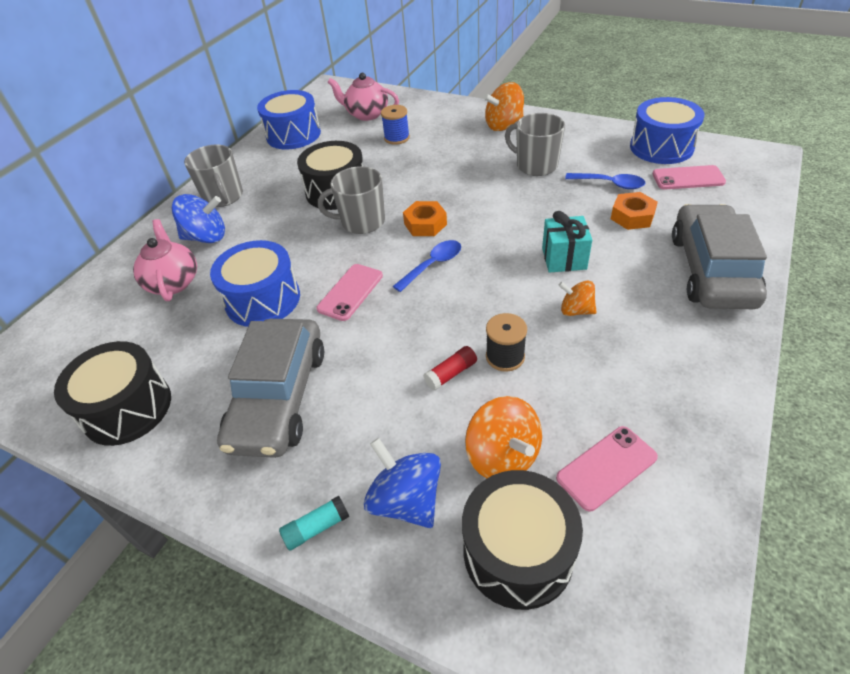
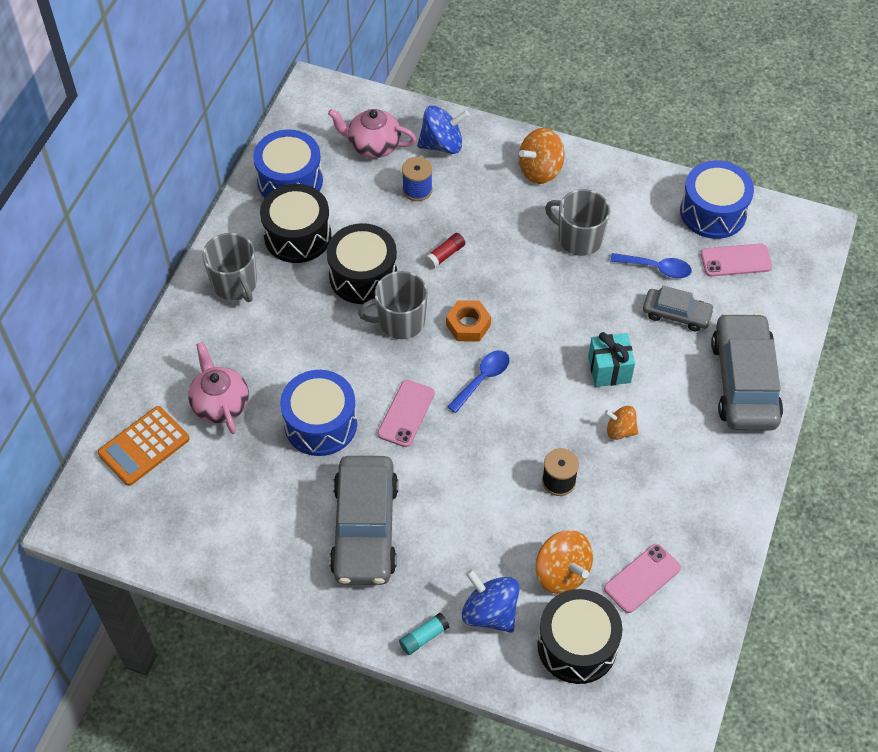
camera: 10 degrees left, 10 degrees up
black drum [54,341,171,446] -> black drum moved to [260,184,331,263]
blue spinning top [172,194,225,243] -> blue spinning top moved to [417,105,470,154]
red glue stick [423,346,477,391] -> red glue stick moved to [425,233,465,269]
orange nut [611,192,658,230] -> grey car [643,286,715,332]
none -> orange calculator [98,406,190,486]

